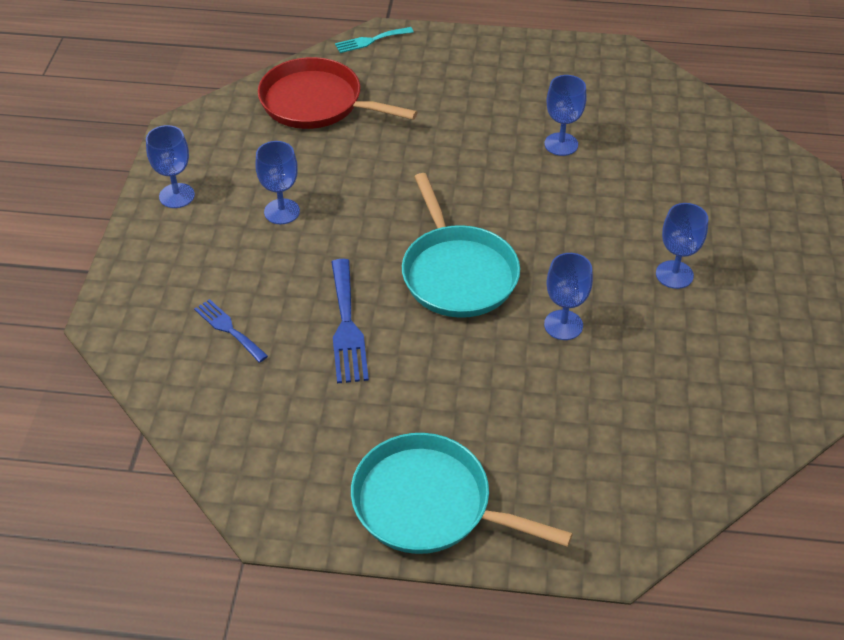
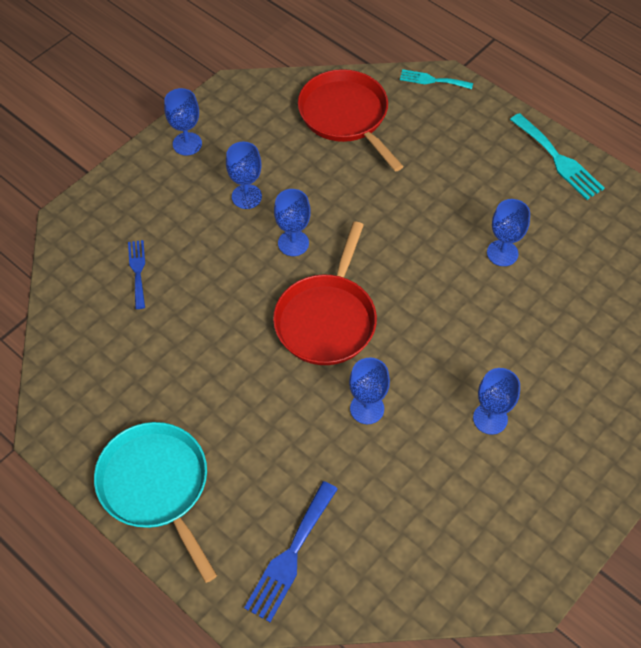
camera: 35 degrees right, 10 degrees up
blue fork [331,259,369,383] -> blue fork moved to [244,481,338,622]
turquoise pan [402,173,520,318] -> red pan [273,221,377,365]
none -> blue goblet [274,189,311,256]
none -> turquoise fork [510,113,605,200]

